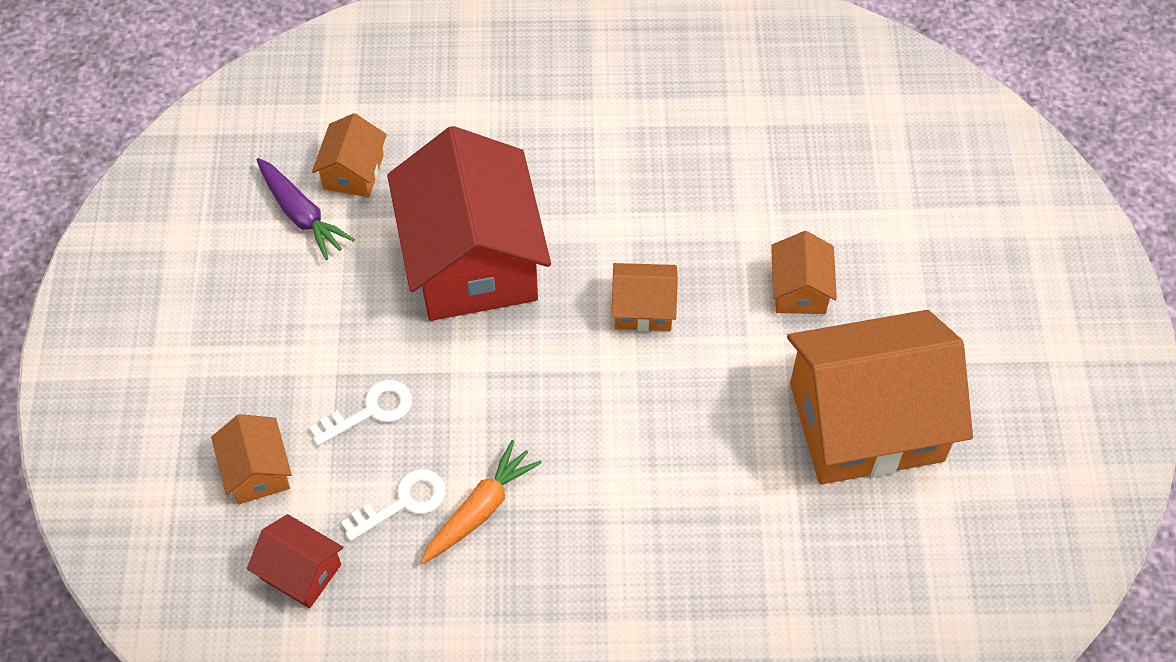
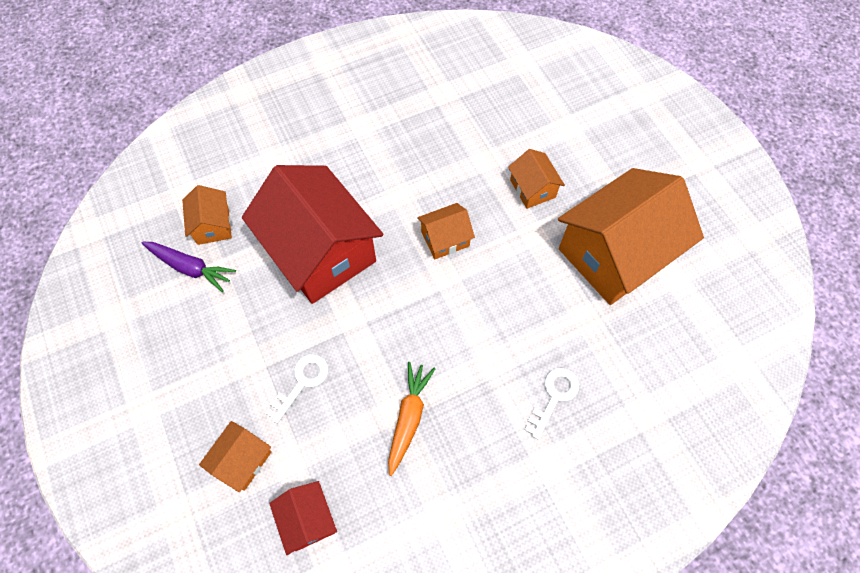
camera: 25 degrees left, 5 degrees up
orange house [211,414,292,504] -> orange house turned 75 degrees clockwise [199,421,272,492]
red house [247,514,343,608] -> red house turned 60 degrees clockwise [269,481,337,555]
white key [341,469,446,542] -> white key moved to [525,368,579,439]

